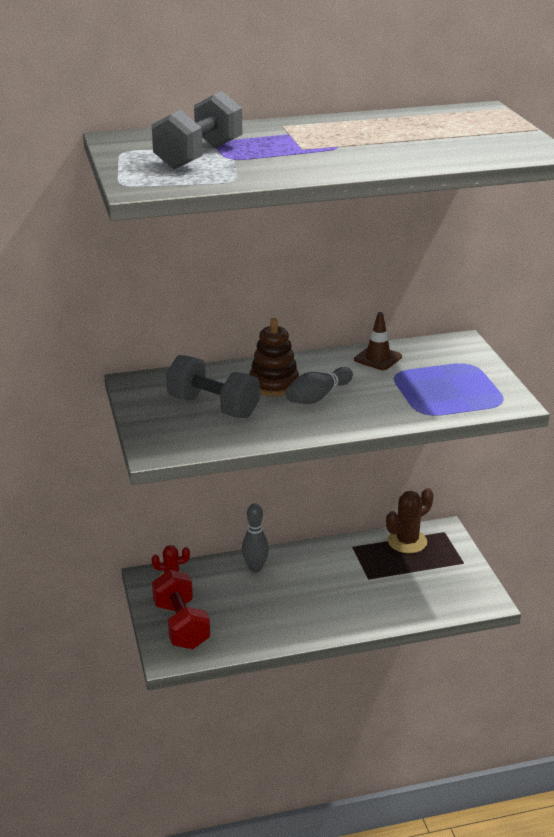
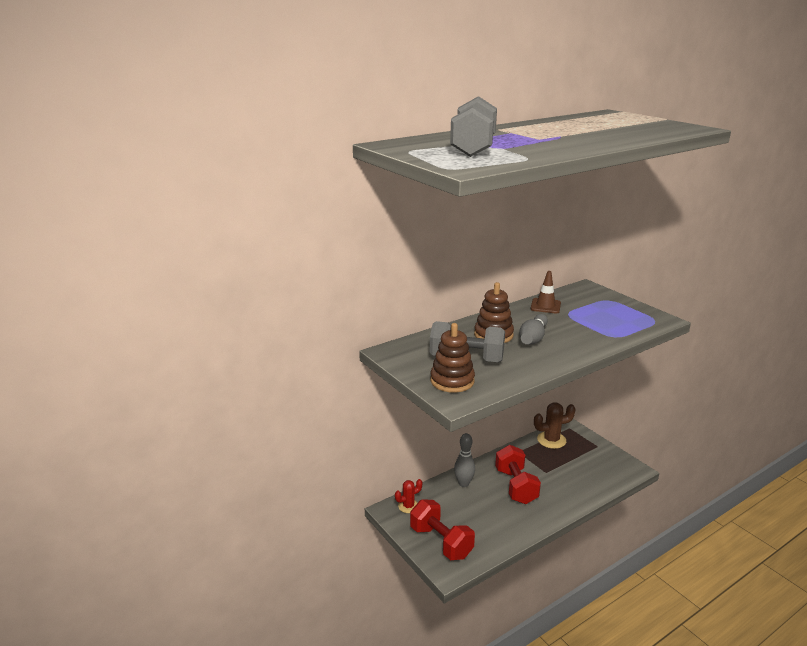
camera: 20 degrees left, 5 degrees down
brown cactus [386,488,433,553] -> brown cactus turned 45 degrees clockwise [534,402,576,449]
none -> brown stacking toy [430,323,475,393]
none -> red dumbbell [495,445,541,504]

